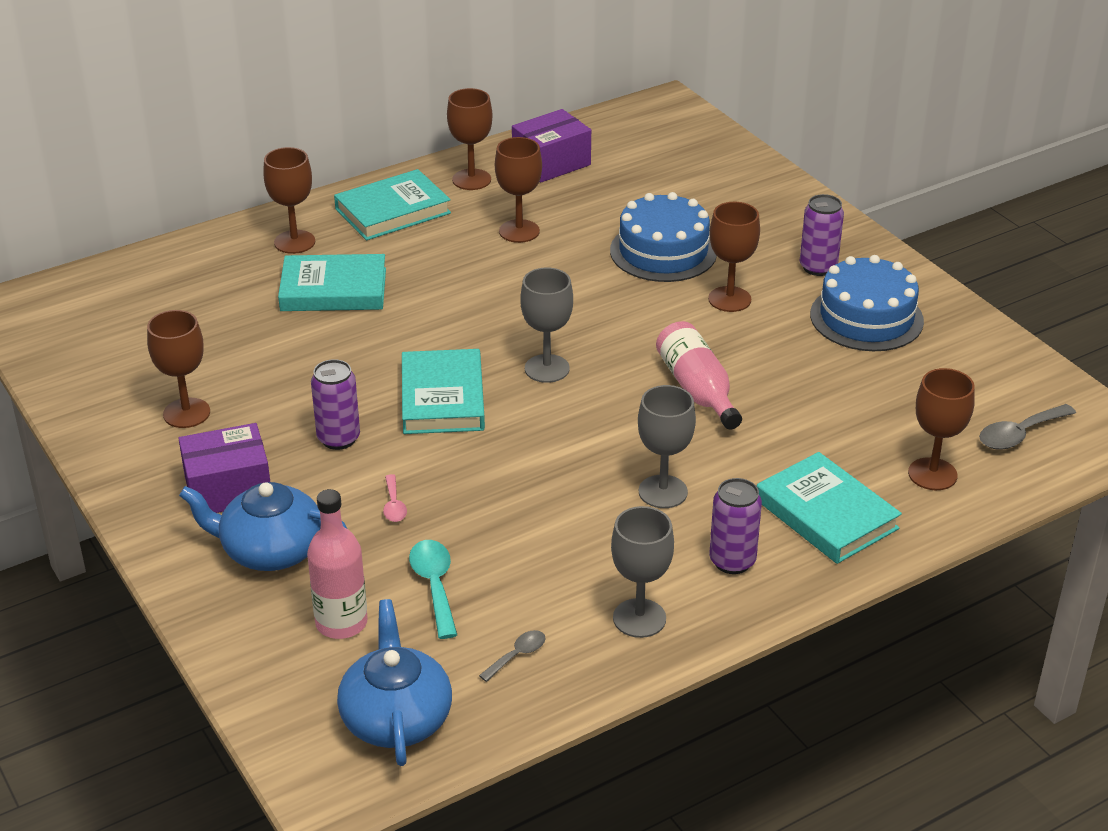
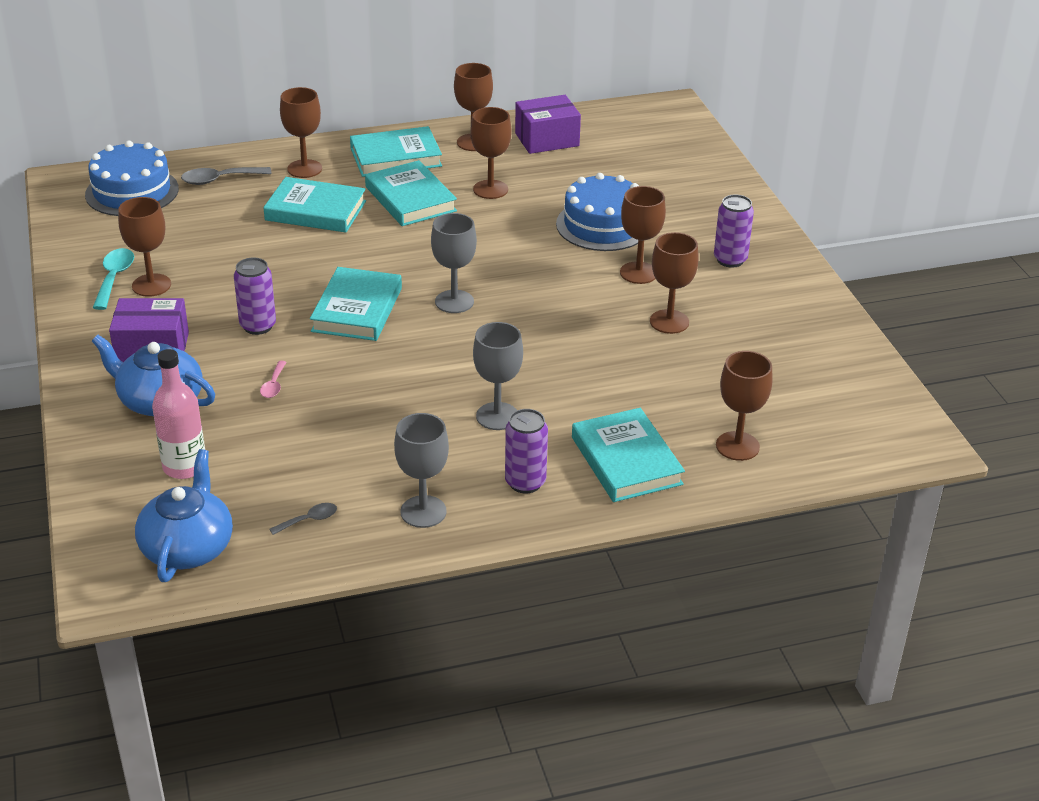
camera: 15 degrees right, 0 degrees up
turquoise spoon [409,540,457,639] -> turquoise spoon moved to [93,248,134,310]
pink bottle [656,321,742,429] -> none
blue cake [810,255,924,351] -> blue cake moved to [85,141,179,216]
grey spoon [979,404,1076,450] -> grey spoon moved to [181,167,272,185]
none -> turquoise book [365,160,457,226]
none -> brown goblet [650,232,699,334]

